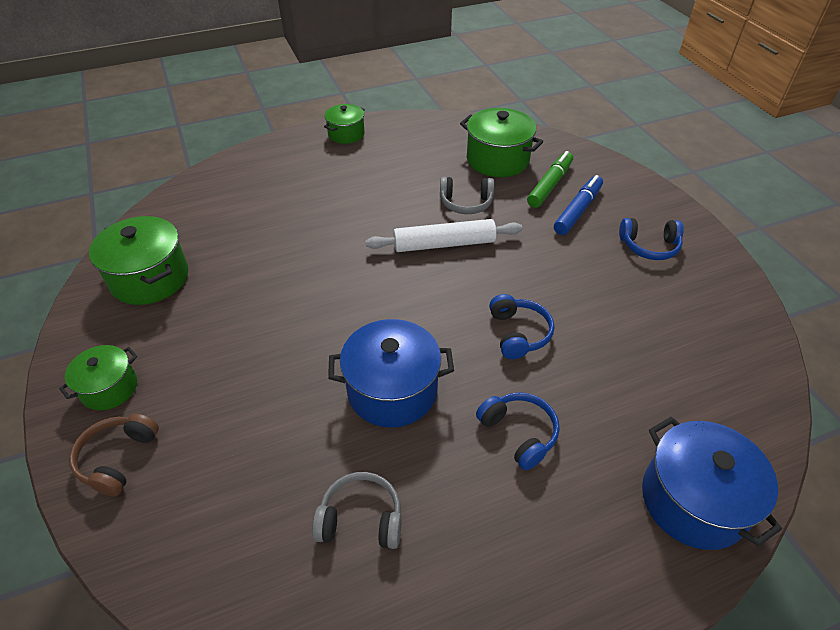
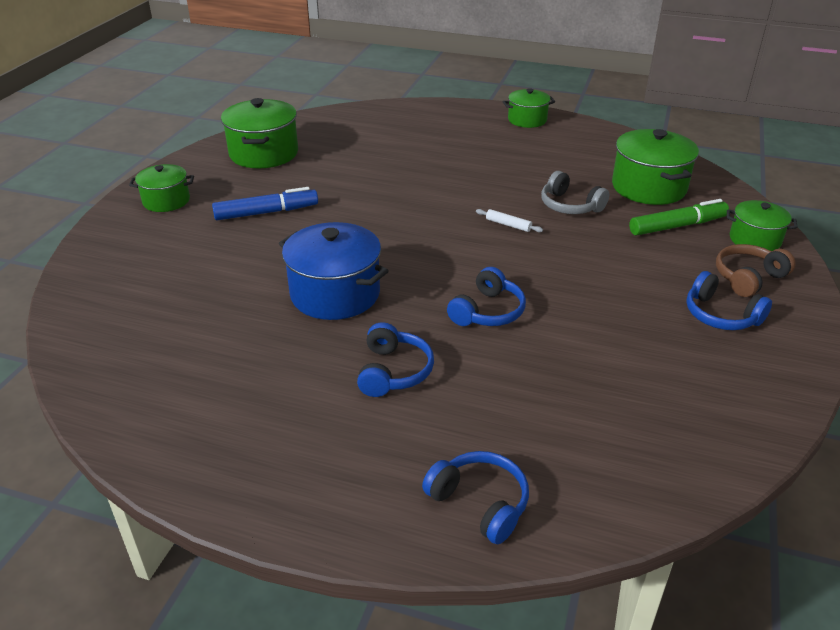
camera: 40 degrees right, 10 degrees down
brown headphones [69,414,159,496] -> brown headphones moved to [716,244,796,297]
grey headphones [312,472,402,549] -> none
white rolling pin [366,219,522,252] -> white rolling pin [476,209,543,232], size x0.43
blue marker [554,175,603,235] -> blue marker moved to [212,187,318,220]
blue pot [642,417,782,550] -> blue headphones [422,451,529,544]
none -> green pot [727,200,798,251]

